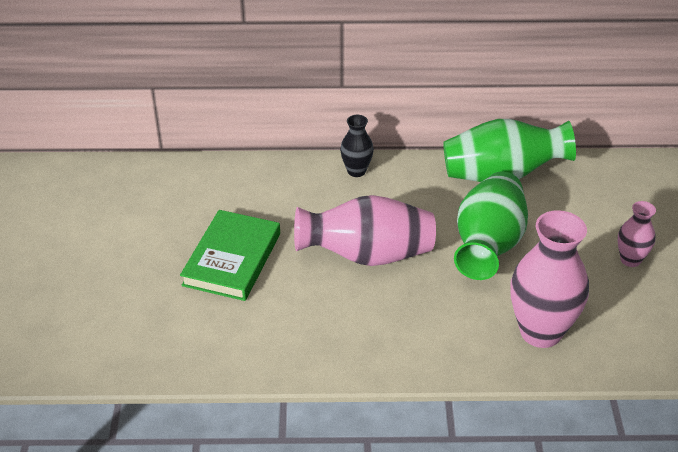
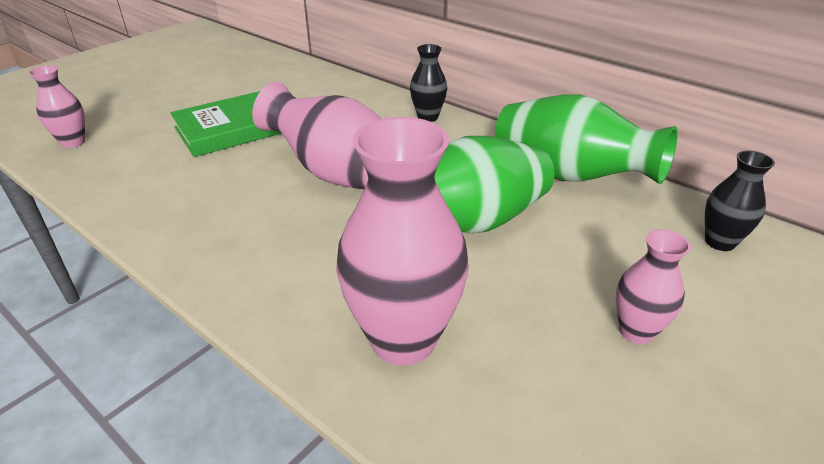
camera: 40 degrees right, 5 degrees down
none -> pink vase [29,65,85,148]
none -> black vase [705,150,775,251]

